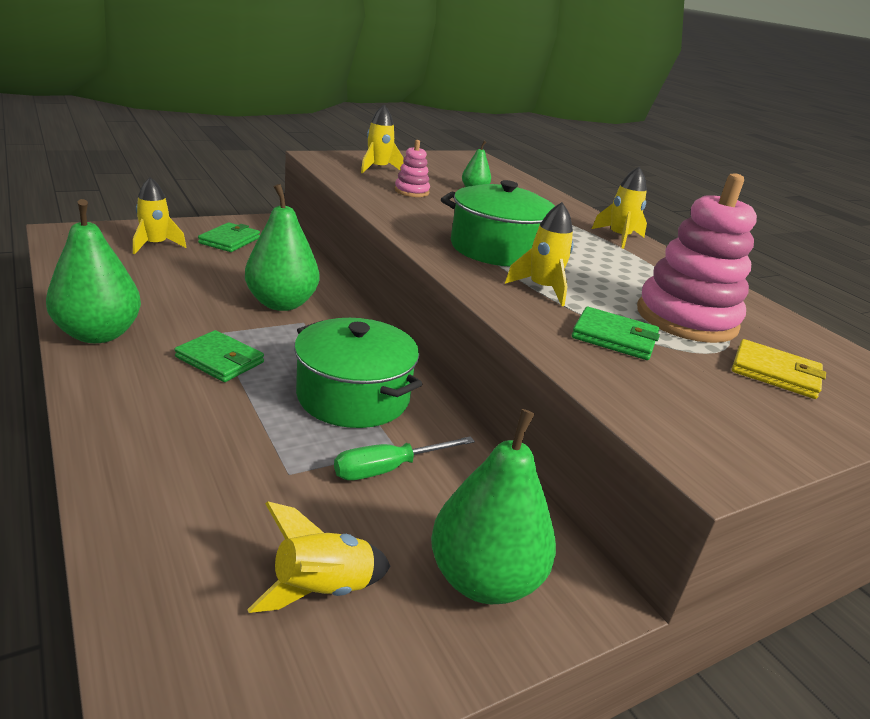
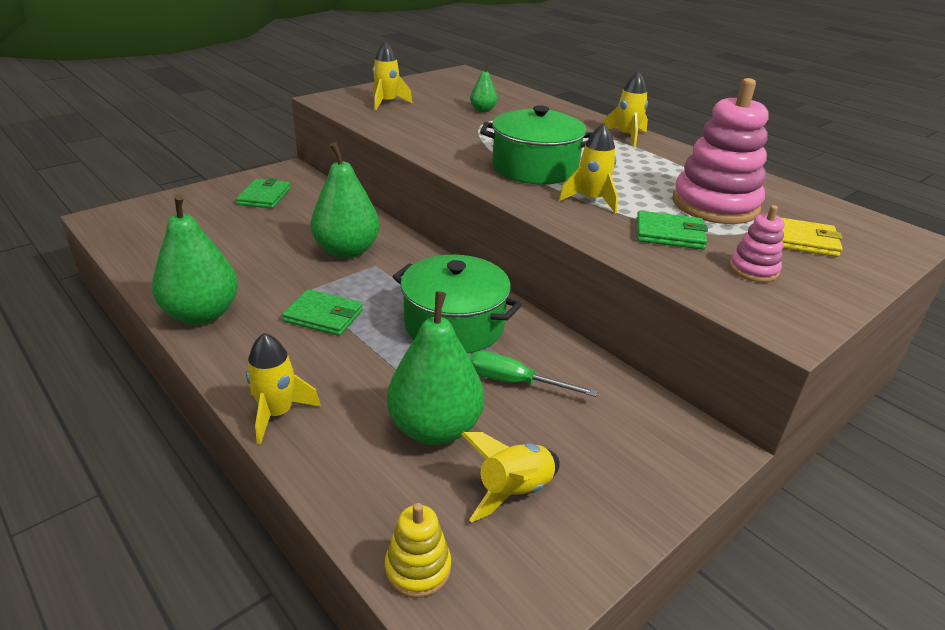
camera: 10 degrees left, 5 degrees up
yellow rocket [133,177,186,254] -> yellow rocket moved to [246,333,321,445]
green screwdriver [334,436,475,480] -> green screwdriver turned 60 degrees clockwise [470,351,598,397]
pink stacking toy [395,140,430,197] -> pink stacking toy moved to [729,205,785,282]
green pear [431,409,556,604] -> green pear moved to [387,291,484,445]
none -> yellow stacking toy [385,503,451,598]

